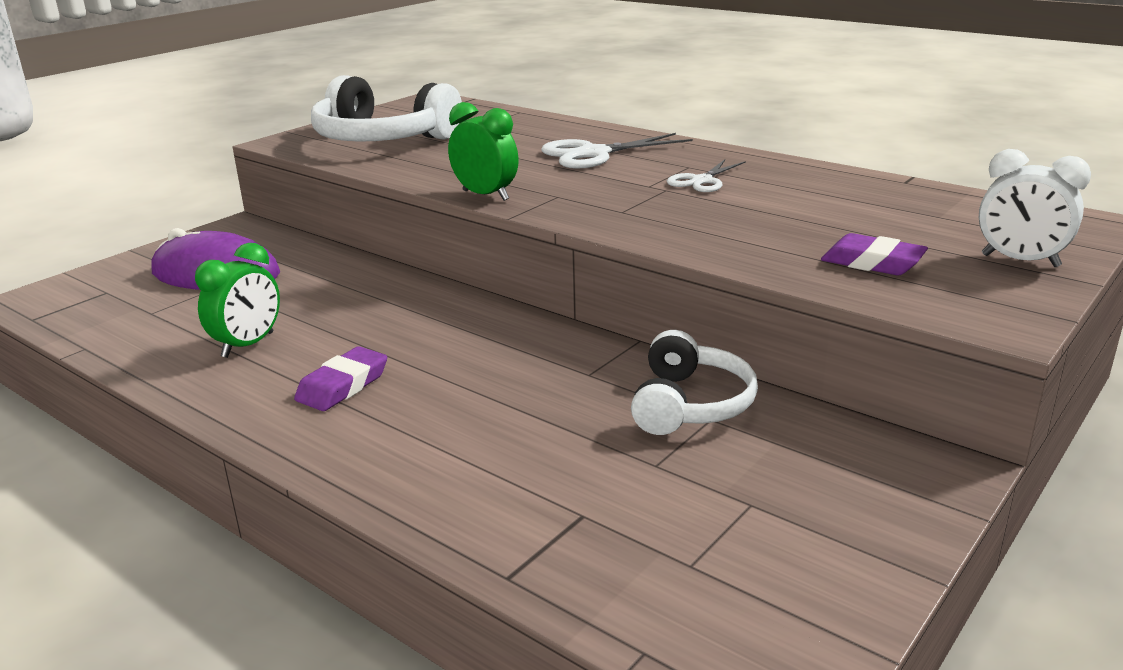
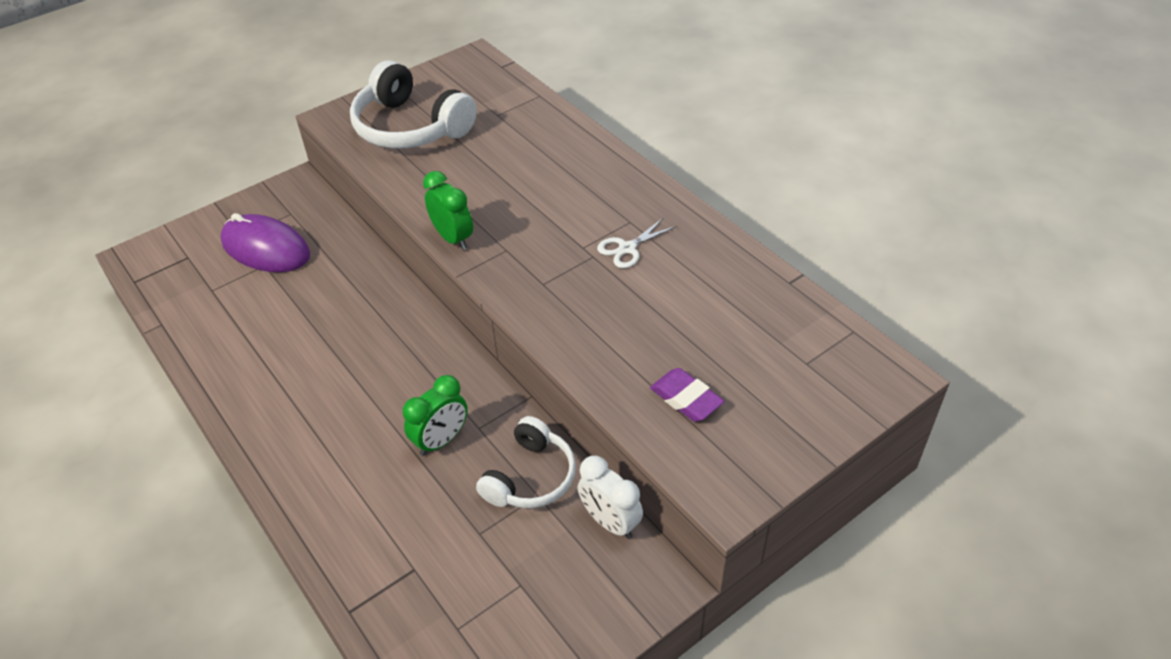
camera: 15 degrees right, 20 degrees up
green clock [195,243,280,358] -> green clock moved to [403,375,468,456]
purple eraser [294,346,387,411] -> none
white scissors [541,133,693,169] -> none
white clock [979,149,1091,267] -> white clock moved to [578,455,643,539]

